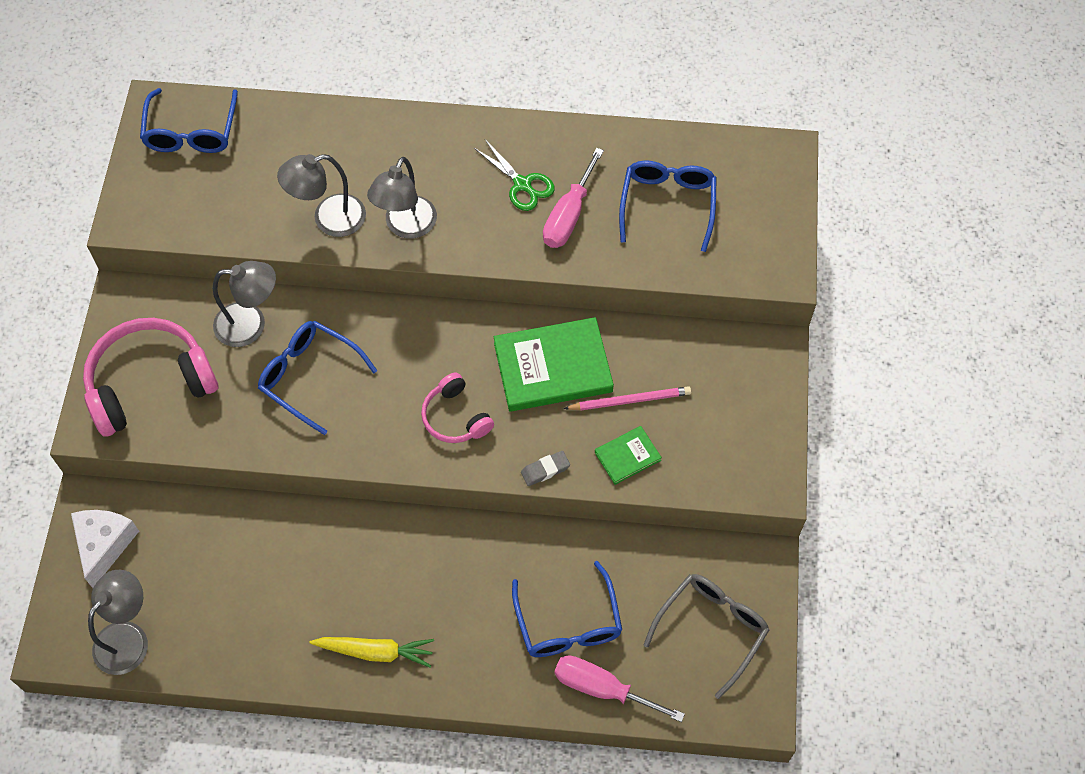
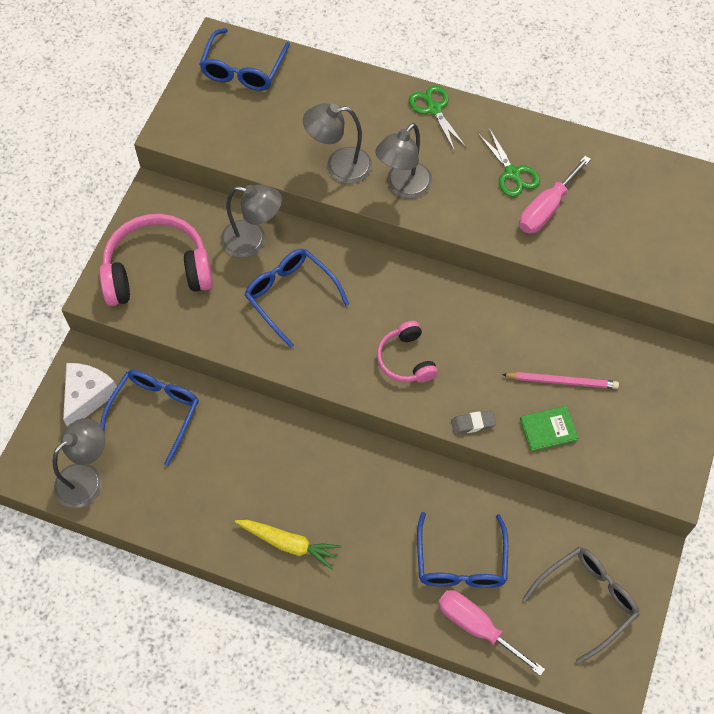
camera: 15 degrees right, 0 degrees up
green book [494,317,614,412] -> none
blue glasses [619,161,717,252] -> blue glasses moved to [100,370,199,466]
none -> green scissors [409,85,466,151]

